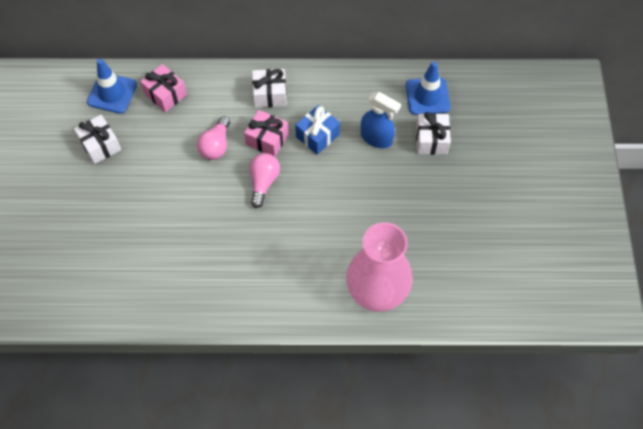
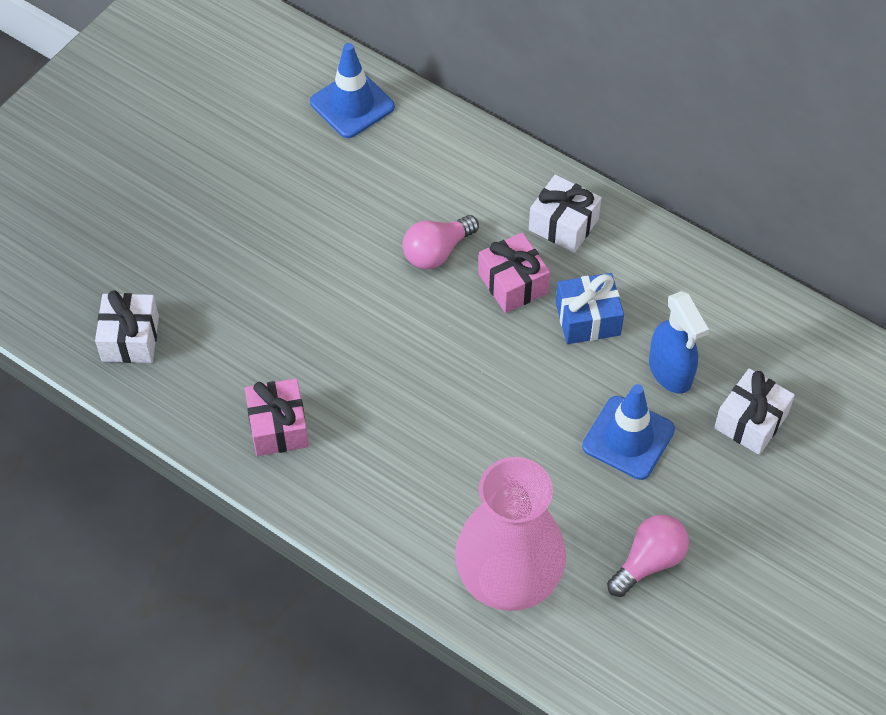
camera: 35 degrees right, 5 degrees down
white gift [74,115,121,164] -> white gift moved to [95,290,159,363]
pink gift [140,64,187,112] -> pink gift moved to [245,378,309,456]
pink light bulb [250,153,280,208] -> pink light bulb moved to [607,515,689,597]
blue traffic cone [406,62,451,115] -> blue traffic cone moved to [582,384,675,480]

